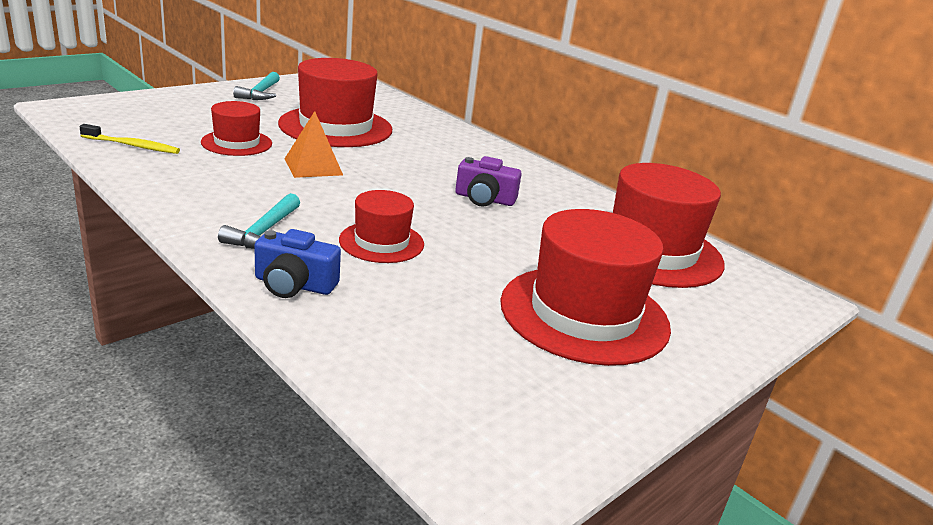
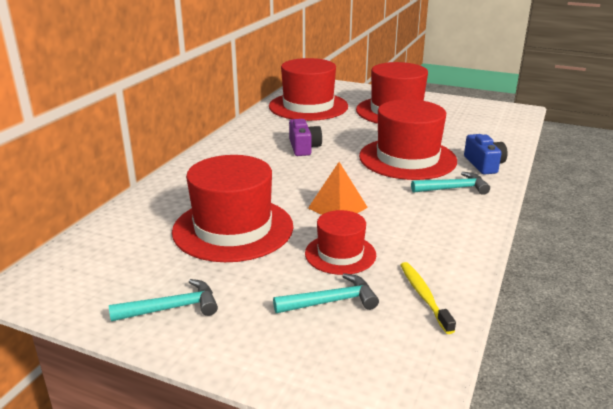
camera: 110 degrees left, 0 degrees up
red hat [339,190,424,263] -> red hat [359,99,457,180], size x1.81
none -> turquoise hammer [273,273,379,313]

